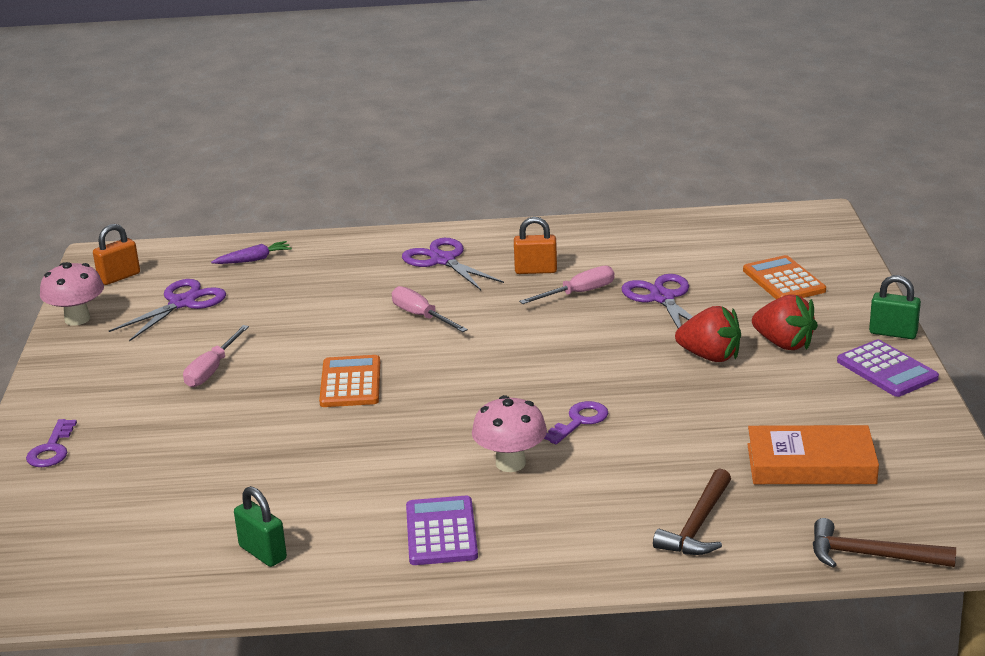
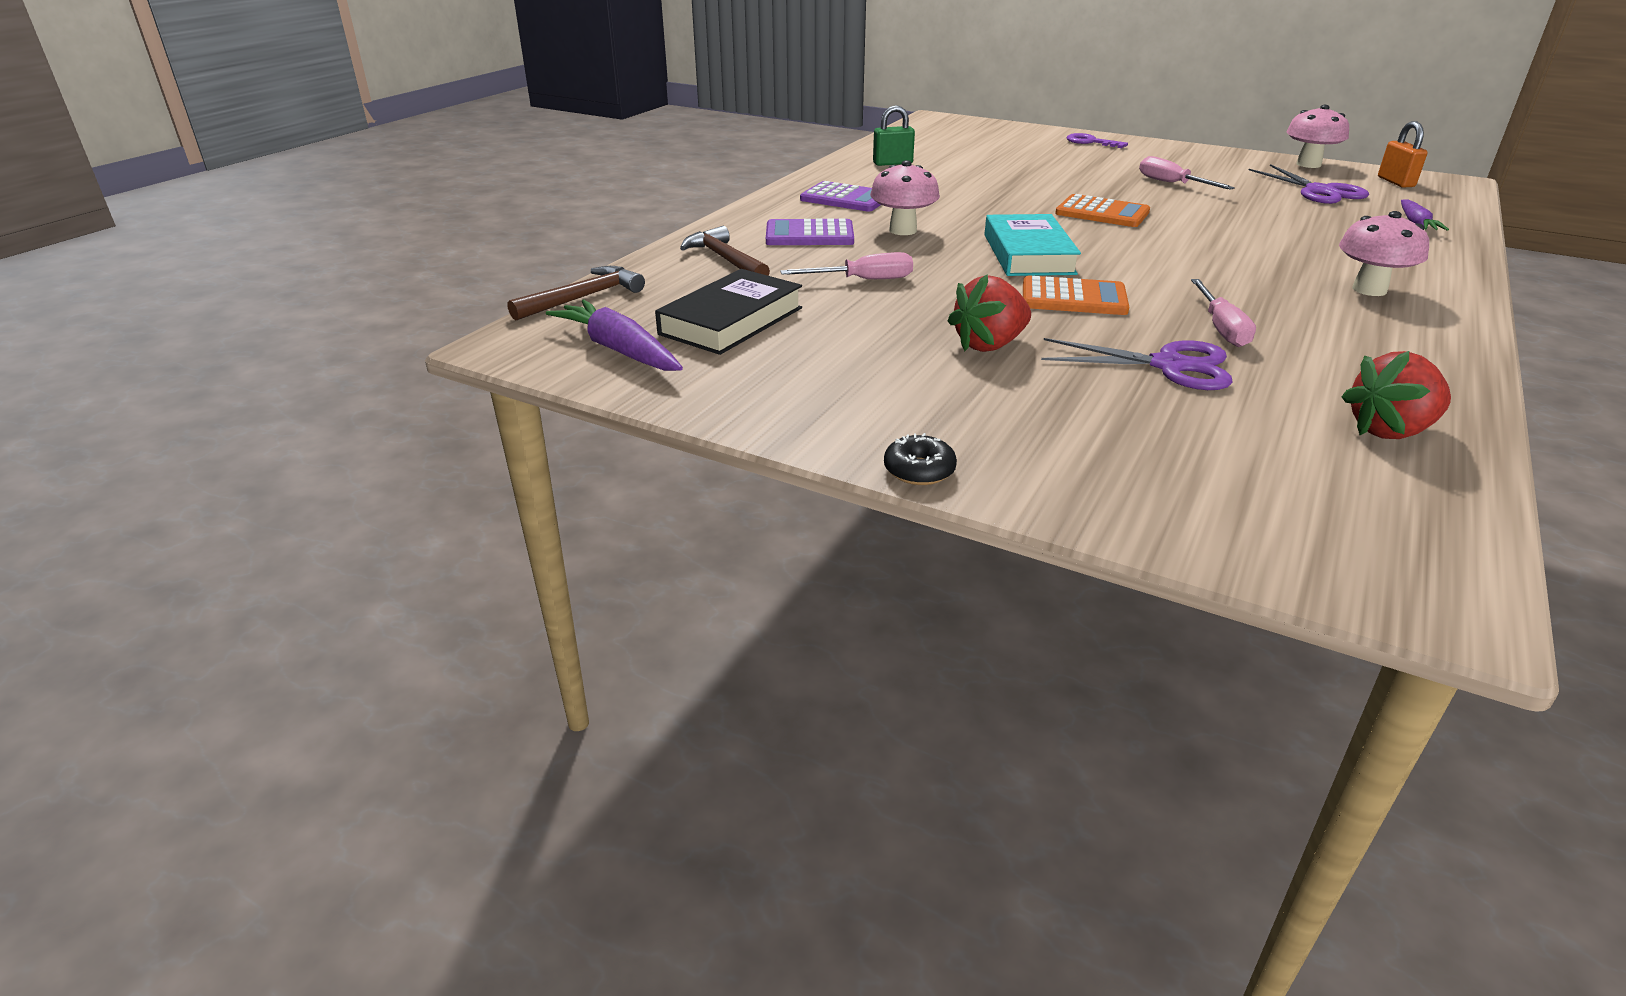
camera: 120 degrees right, 5 degrees up
pink screwdriver [392,286,468,332] -> pink screwdriver moved to [780,252,913,279]
purple scissors [402,238,504,290] -> pink mushroom [1339,211,1429,296]
orange padlock [514,217,557,274] -> none
purple key [544,401,608,444] -> none
orange calculator [743,255,826,299] -> orange calculator moved to [1023,276,1129,315]
orange book [747,425,879,484] -> black book [655,269,802,355]
red strawberry [752,294,818,350] -> red strawberry moved to [1342,351,1451,439]
purple calculator [837,340,939,397] -> purple calculator moved to [766,219,854,245]
green padlock [869,275,921,339] -> black donut [884,433,957,485]
none -> purple carrot [546,299,683,371]
none -> turquoise book [984,214,1081,276]

